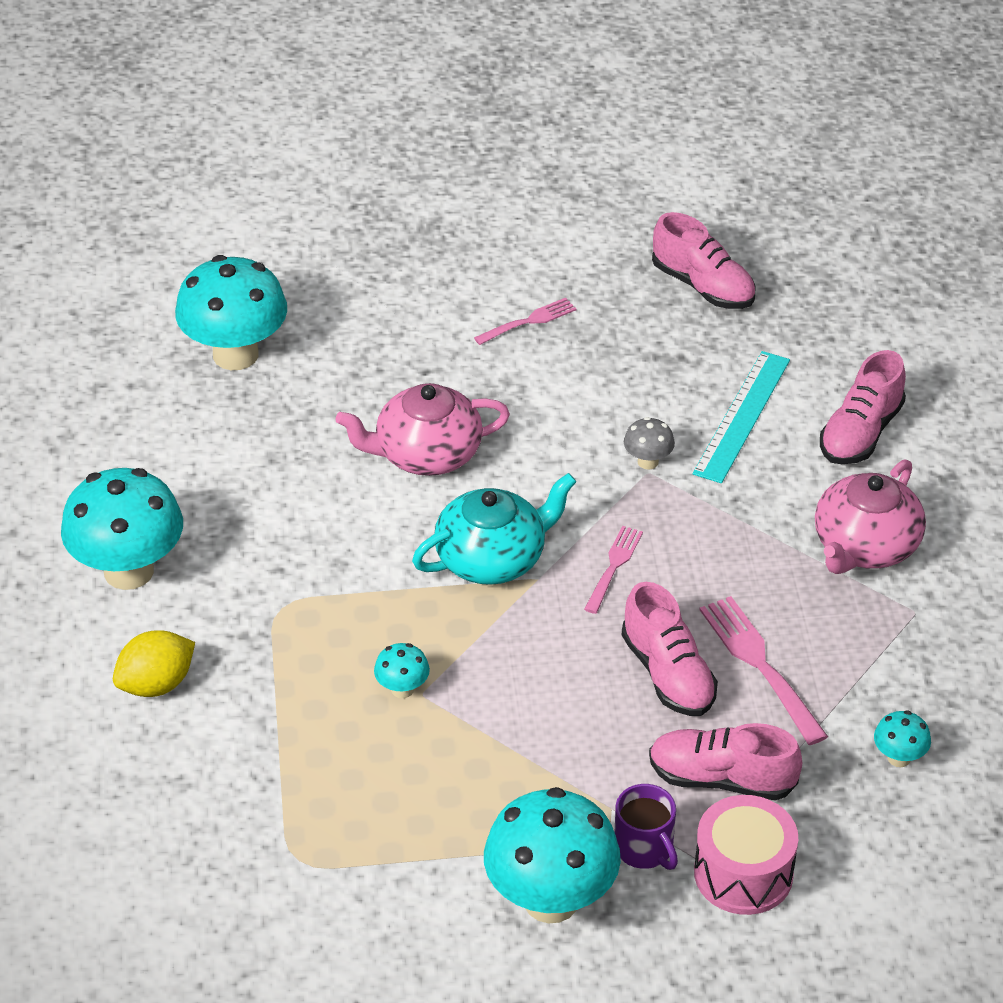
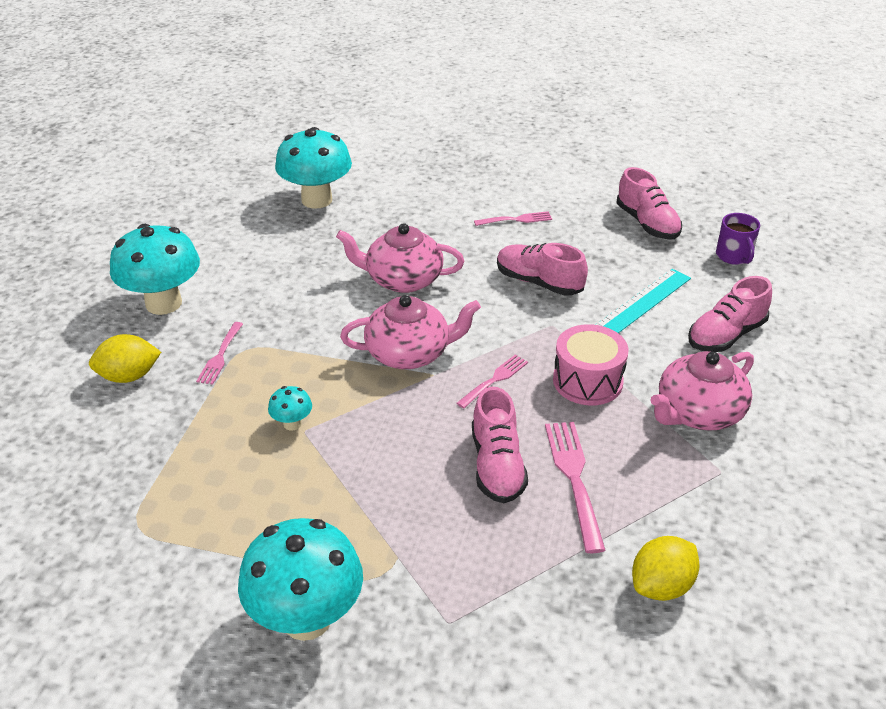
camera: 20 degrees right, 5 degrees down
turquoise teapot [412,473,576,585] -> pink teapot [340,295,481,369]
purple mug [615,784,678,870] -> purple mug moved to [716,213,760,265]
grey mushroom [624,417,675,470] -> none
pink shoe [649,723,802,801] -> pink shoe moved to [497,243,588,296]
pink drum [694,795,798,915] -> pink drum moved to [553,324,629,405]
turquoise mushroom [874,711,931,767] -> yellow lemon [632,536,700,601]
none -> pink fork [196,322,243,385]

